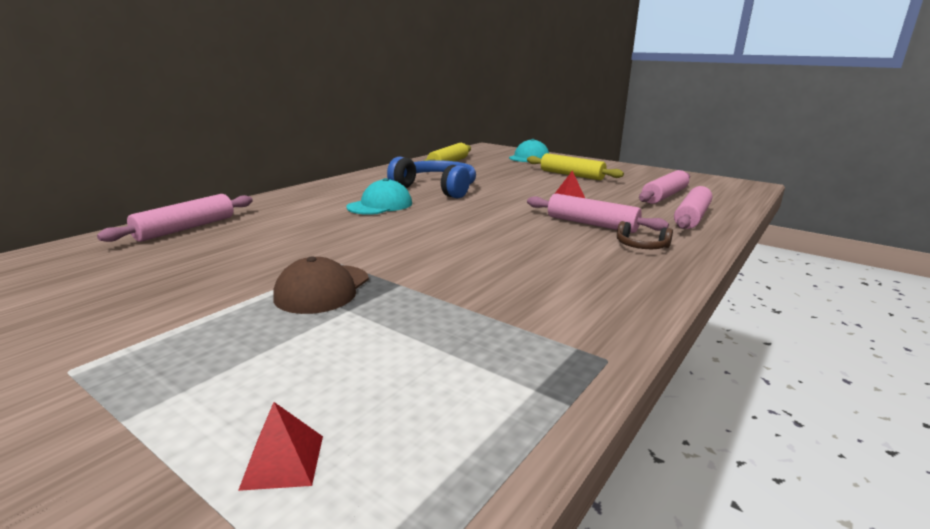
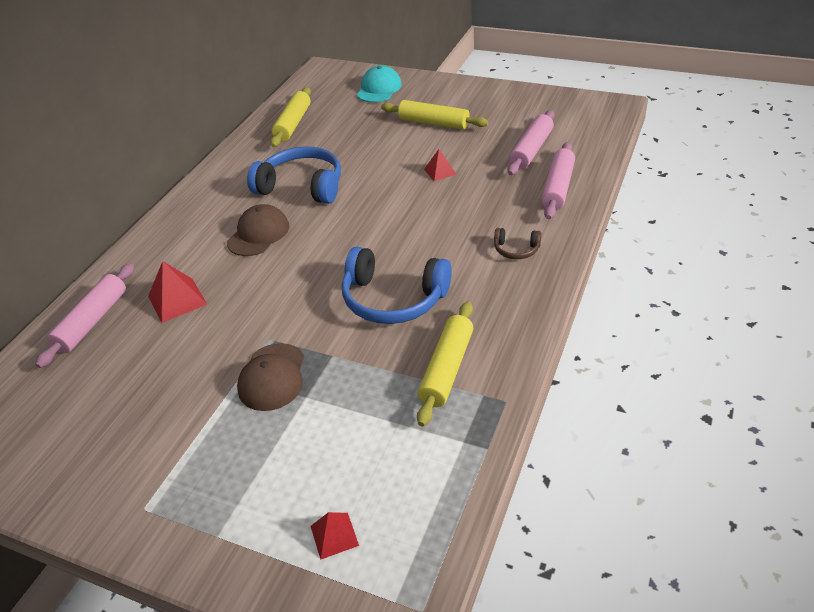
camera: 10 degrees left, 20 degrees up
turquoise cap [347,178,412,215] -> brown cap [227,204,289,256]
pink rolling pin [527,193,669,233] -> none
none -> red pyramid [148,261,207,323]
none -> blue headphones [342,247,452,324]
none -> yellow rolling pin [417,301,473,426]

